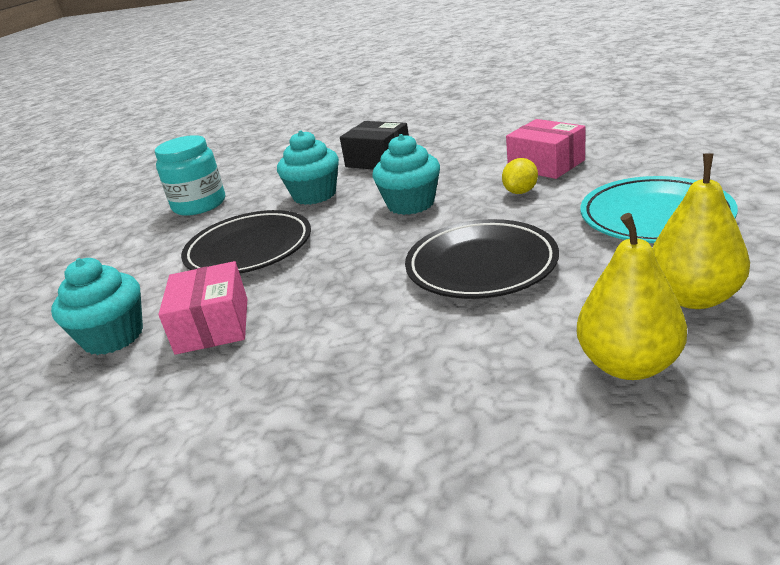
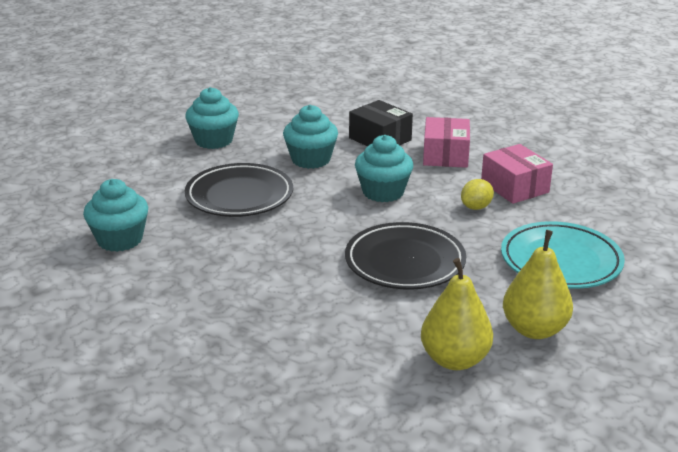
camera: 10 degrees right, 0 degrees up
turquoise jar [155,135,225,216] -> turquoise cupcake [185,87,239,149]
pink box [158,261,247,355] -> pink box moved to [423,117,470,168]

